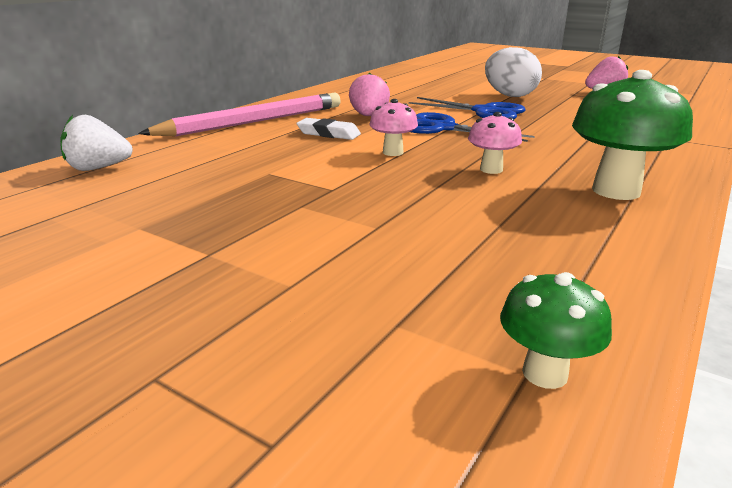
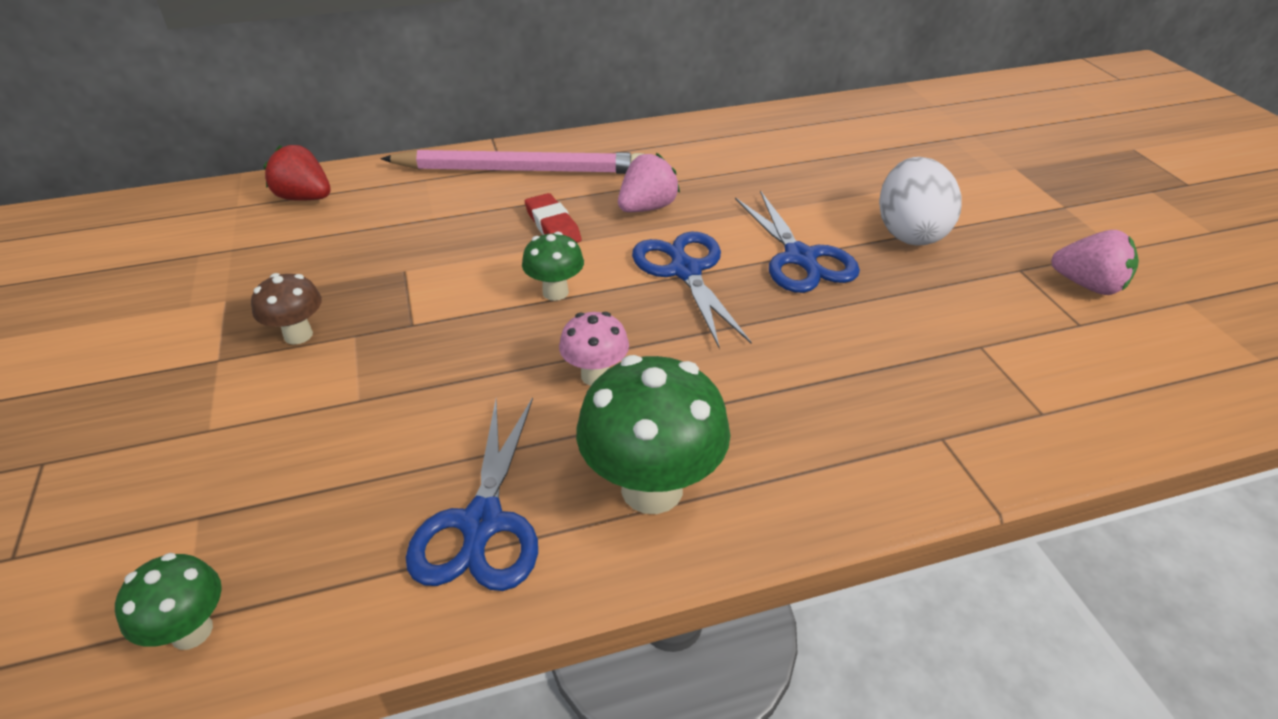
camera: 40 degrees right, 15 degrees up
white strawberry [60,115,133,171] -> red strawberry [263,145,331,201]
white eraser [296,118,361,140] -> red eraser [525,193,582,243]
pink mushroom [369,99,418,156] -> green mushroom [522,232,584,301]
none -> brown mushroom [251,273,322,345]
none -> blue scissors [406,397,538,591]

